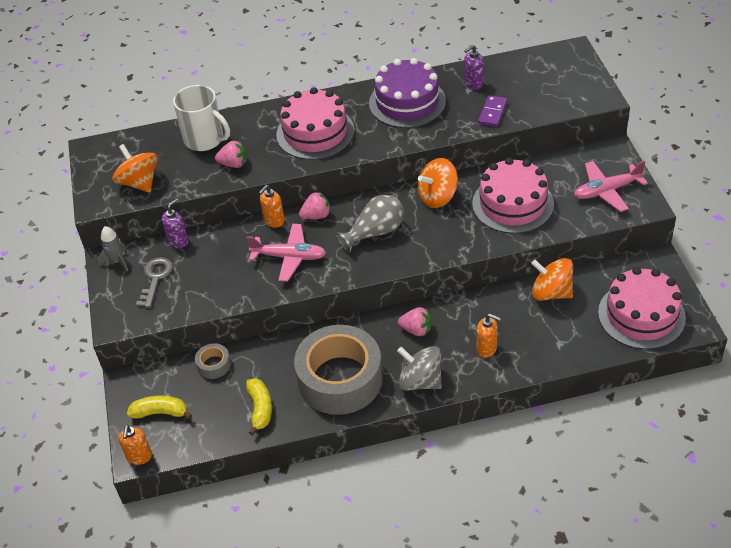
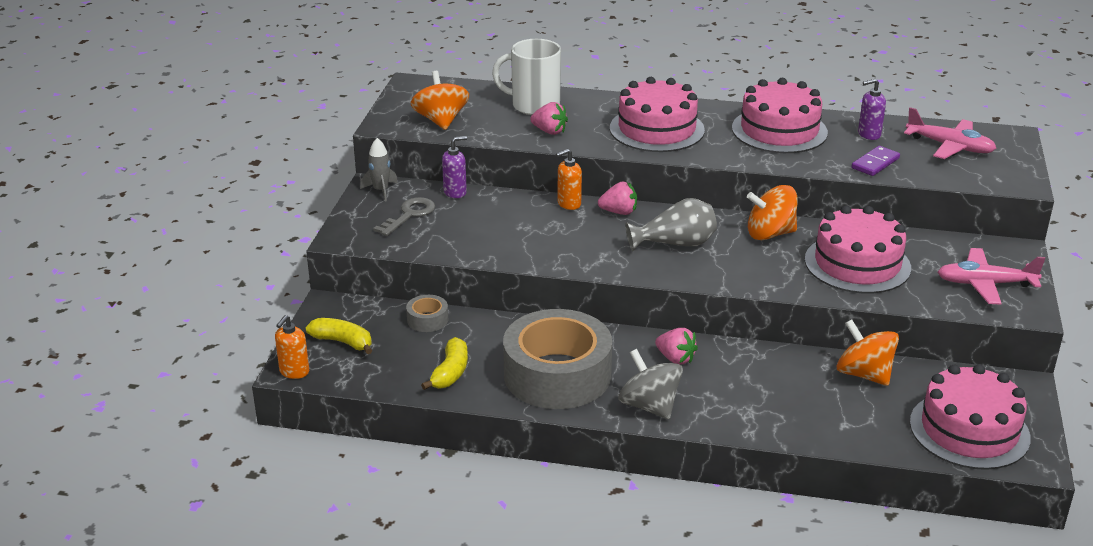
camera: 20 degrees right, 15 degrees down
white mug [173,85,230,151] -> white mug turned 135 degrees clockwise [492,39,561,115]
pink plane [246,224,326,281] -> pink plane moved to [904,107,996,159]
purple cake [369,58,446,128] -> pink cake [732,78,828,153]
orange soap dispenser [476,314,501,358] -> none

